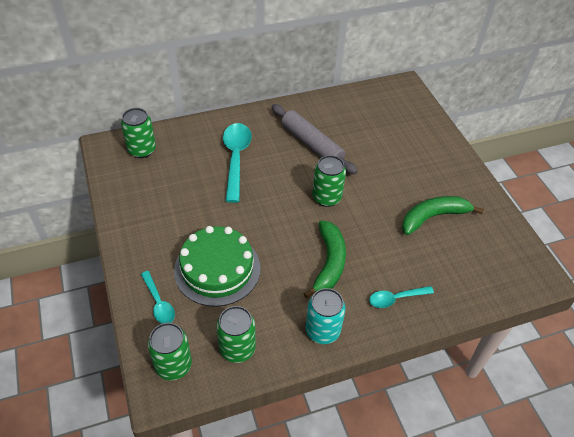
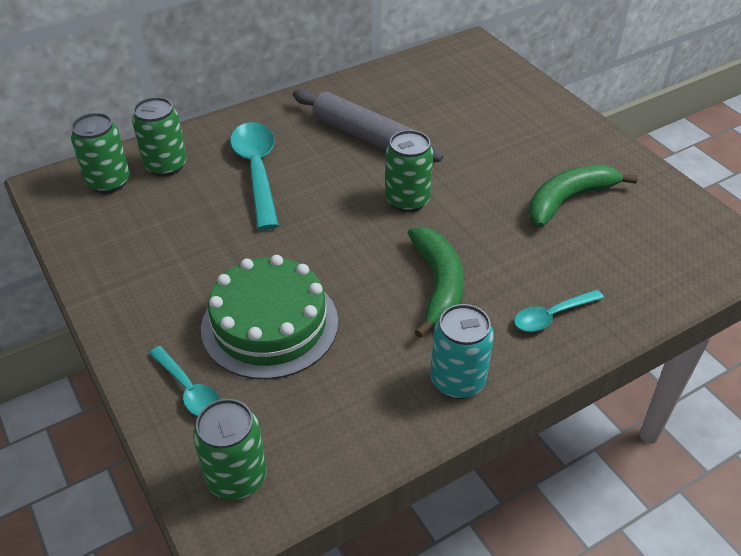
camera: 10 degrees left, 5 degrees down
green can [216,306,256,363] -> green can moved to [132,97,187,177]

